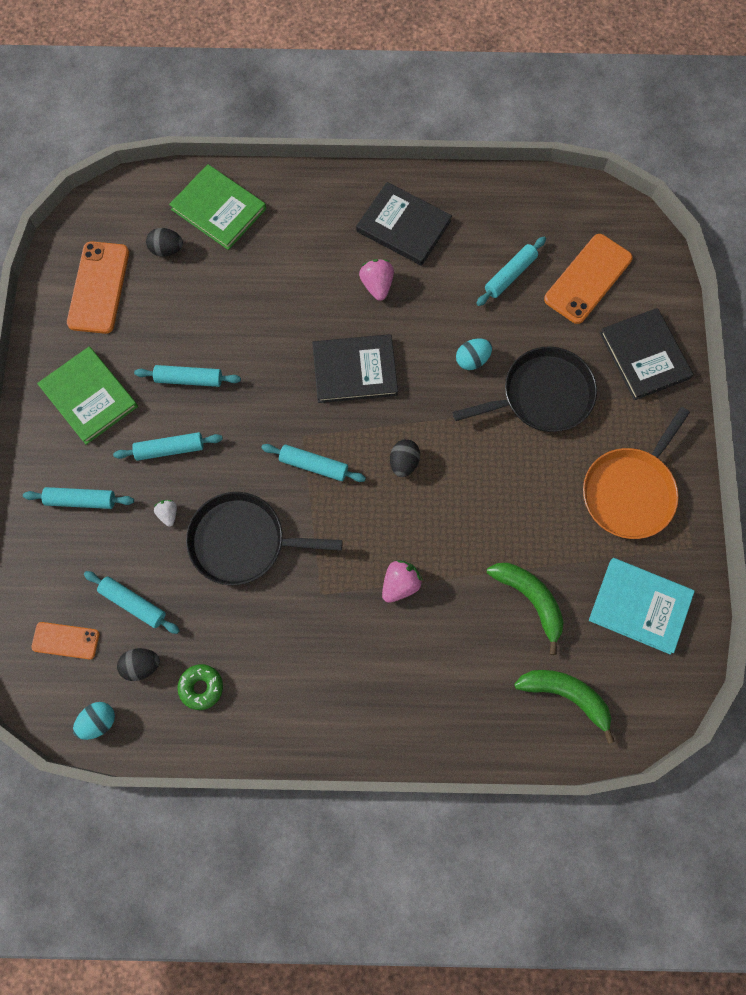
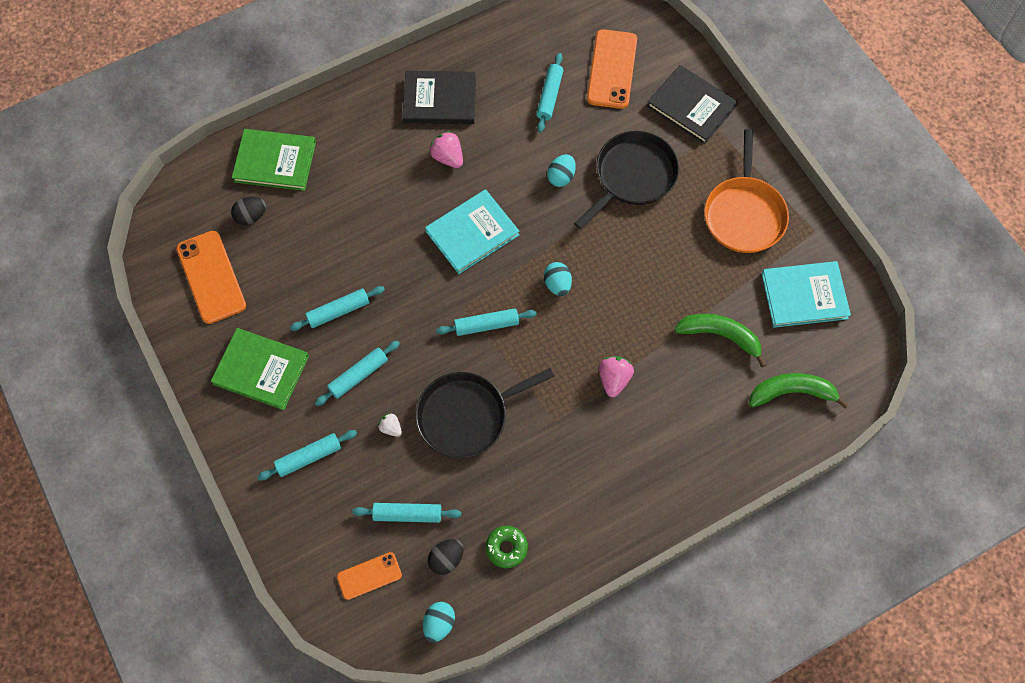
camera: 30 degrees left, 5 degrees down
black book [312,334,398,403] -> turquoise book [425,189,519,274]
black egg [390,439,420,477] -> turquoise egg [544,262,572,296]

